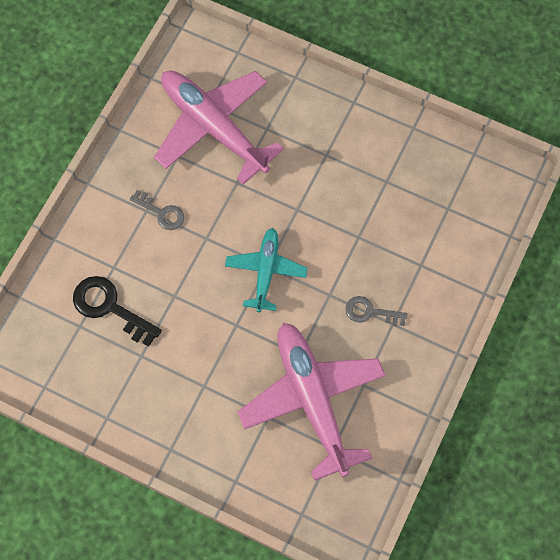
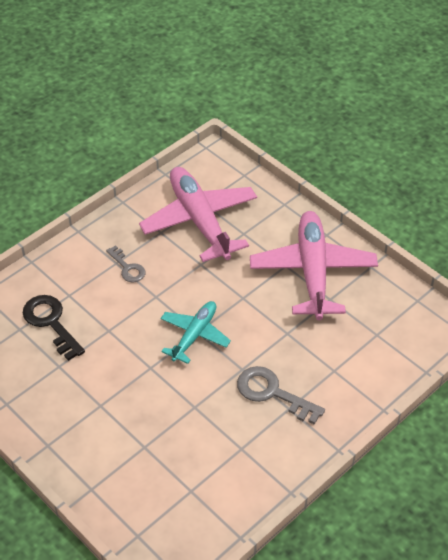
camera: 20 degrees right, 20 degrees down
pink plane [238,323,386,481] -> pink plane moved to [250,211,378,320]
grey key [346,296,408,326] -> grey key [237,366,325,425], size x1.60

